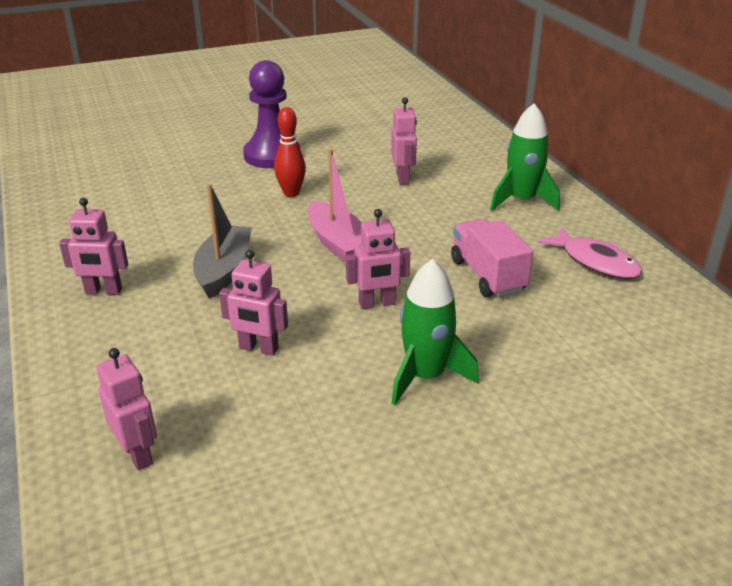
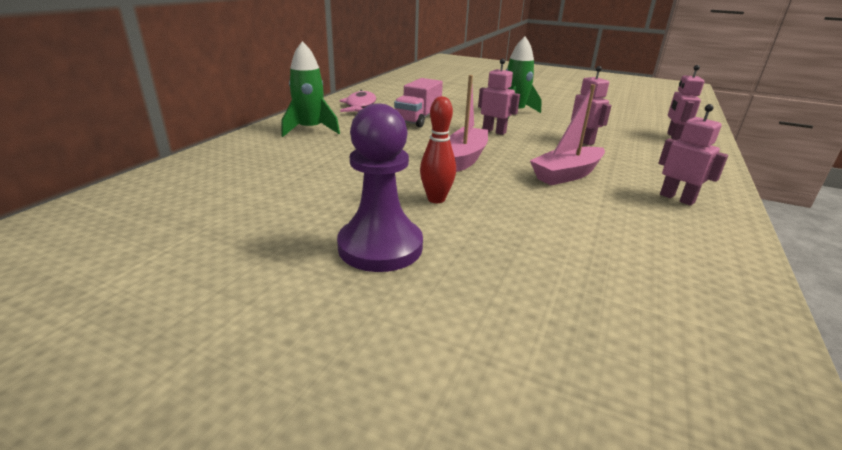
camera: 135 degrees left, 5 degrees down
grey boat [193,184,252,299] -> pink boat [530,84,605,185]
pink robot [391,97,417,185] -> none

